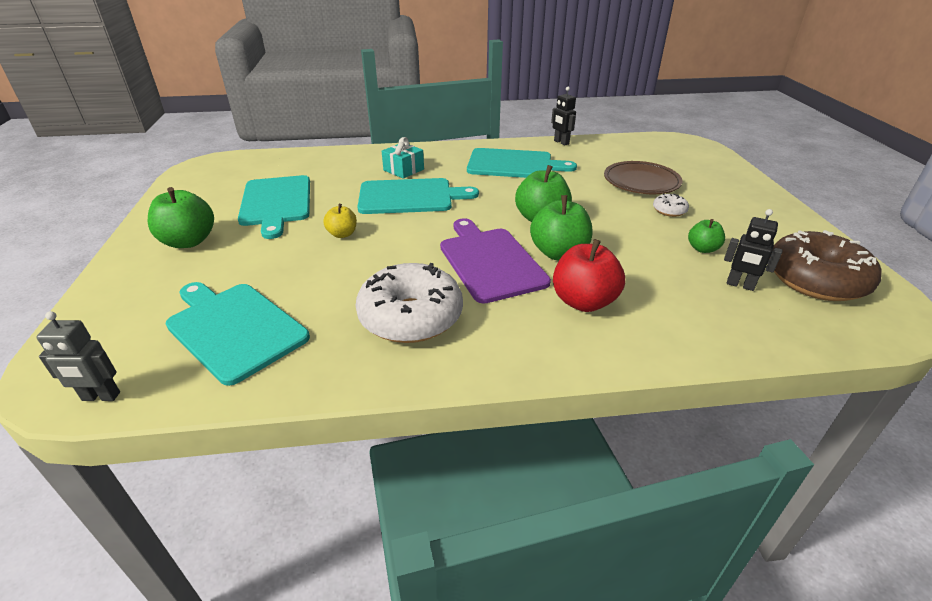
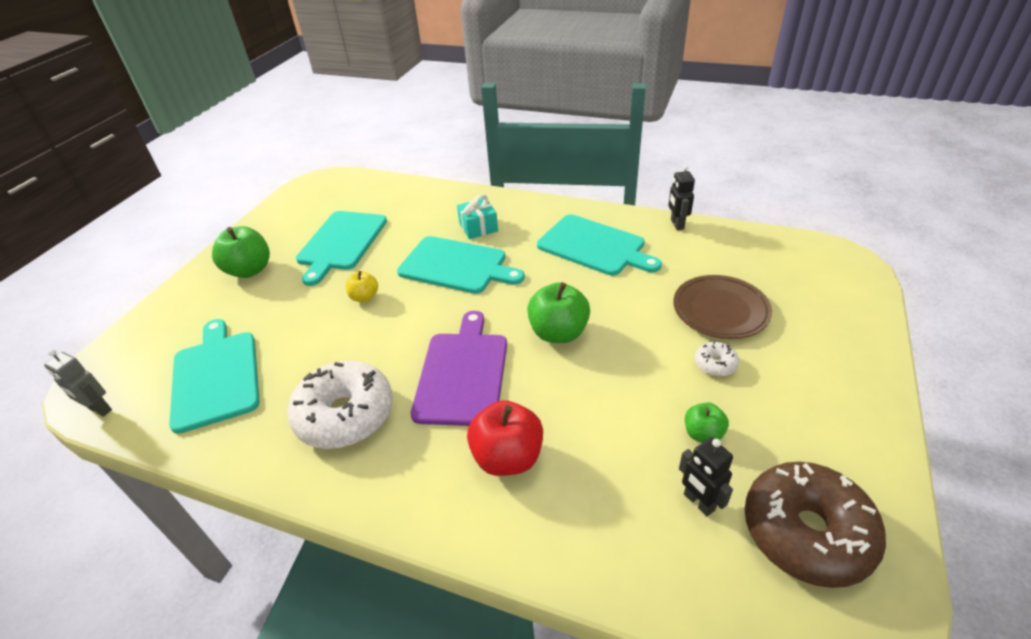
camera: 30 degrees right, 5 degrees up
green apple [530,195,592,260] -> none

